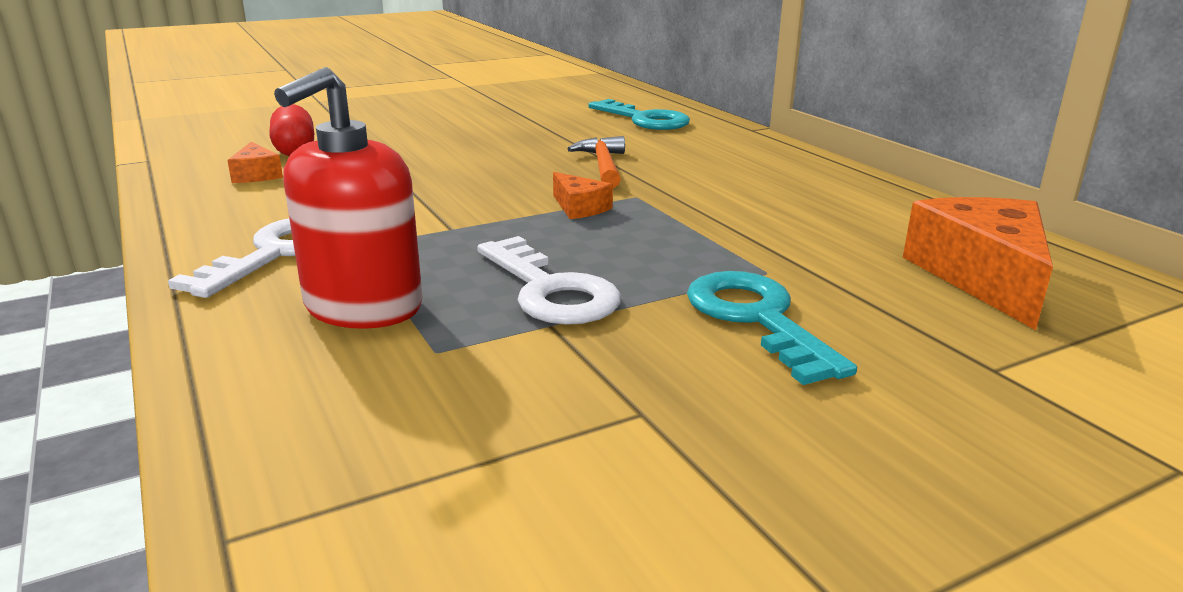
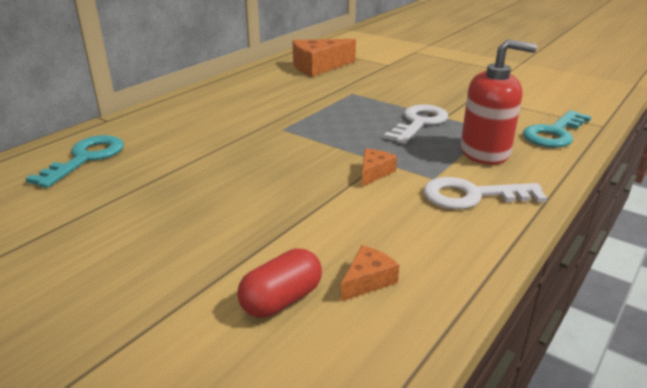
camera: 115 degrees left, 5 degrees up
orange cheese [553,172,613,219] -> orange cheese moved to [362,149,397,187]
orange hammer [568,136,625,188] -> none
turquoise key [687,271,857,385] -> turquoise key moved to [523,110,592,148]

